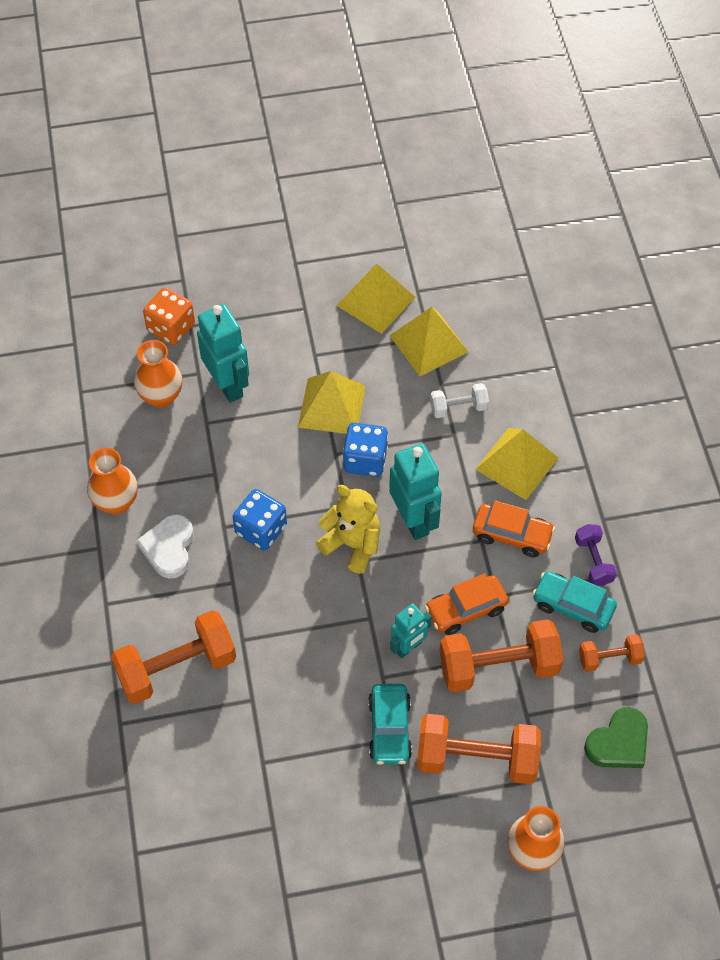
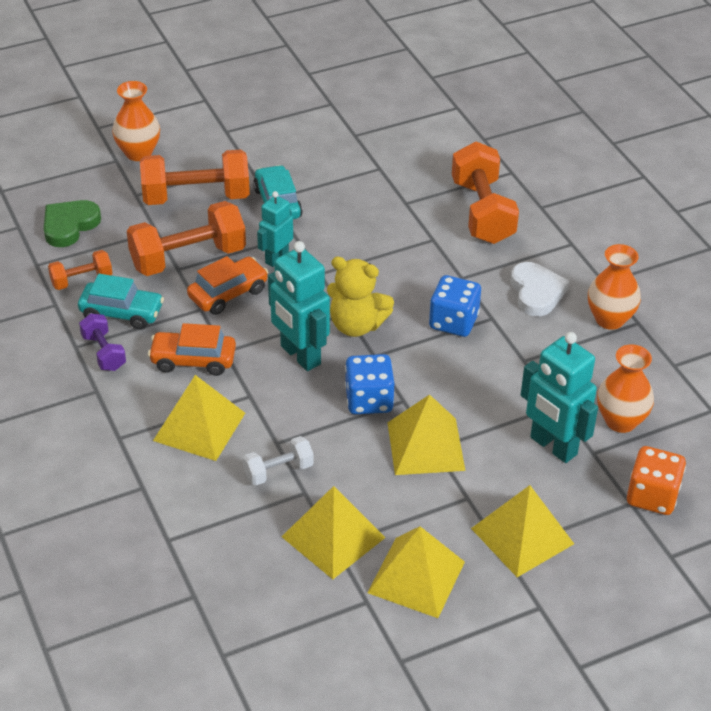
camera: 165 degrees right, 15 degrees down
orange dumbbell [111,610,236,704] -> orange dumbbell turned 60 degrees counterclockwise [452,142,519,244]
none -> yellow pyramid [471,485,574,577]

